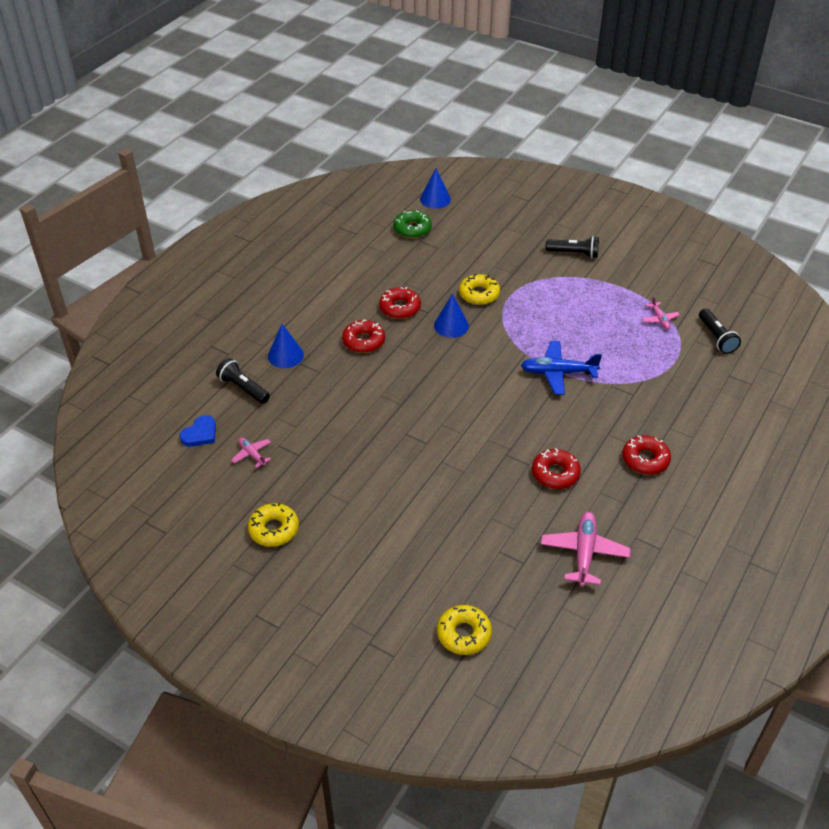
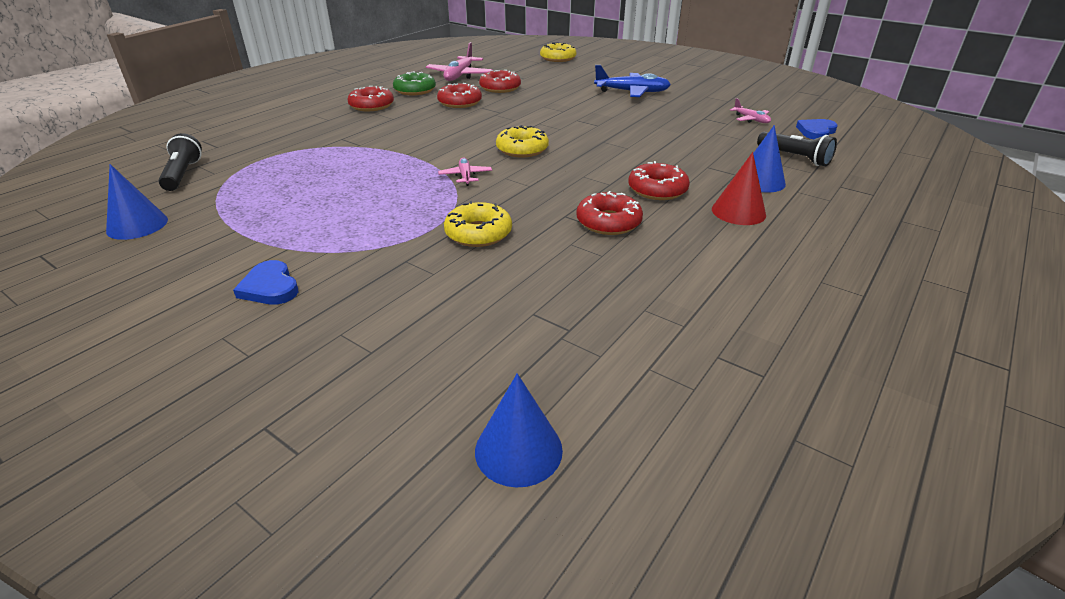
camera: 175 degrees left, 10 degrees down
yellow donut [248,503,299,547] -> yellow donut moved to [496,125,549,157]
green donut [393,210,432,238] -> green donut moved to [393,71,436,95]
blue cone [434,293,469,338] -> blue cone moved to [106,164,168,240]
blue plane [521,341,602,395] -> blue plane moved to [594,65,671,97]
black flashlight [546,236,599,258] -> blue heart [233,260,298,305]
pink plane [642,296,680,329] -> pink plane moved to [438,158,492,186]
none -> red donut [479,70,521,93]
none -> red cone [712,152,766,225]

